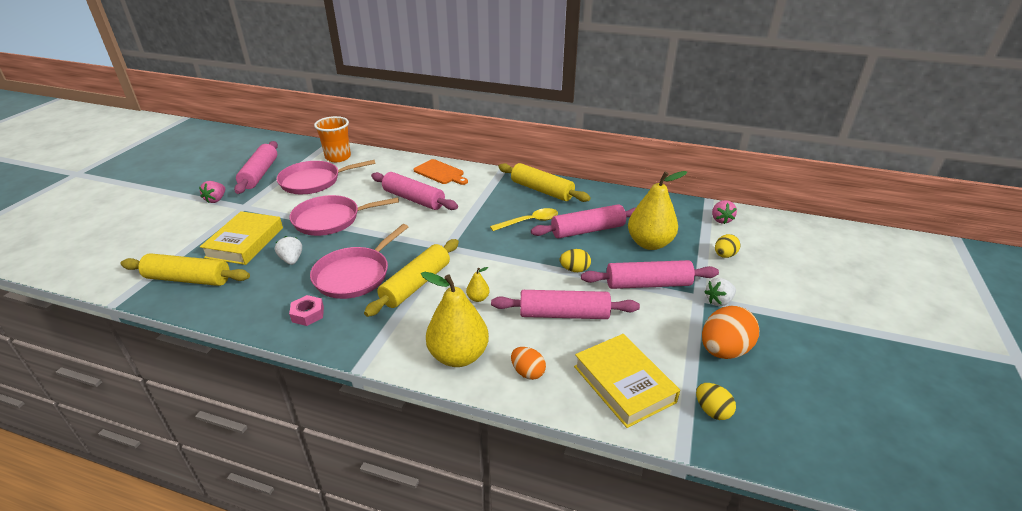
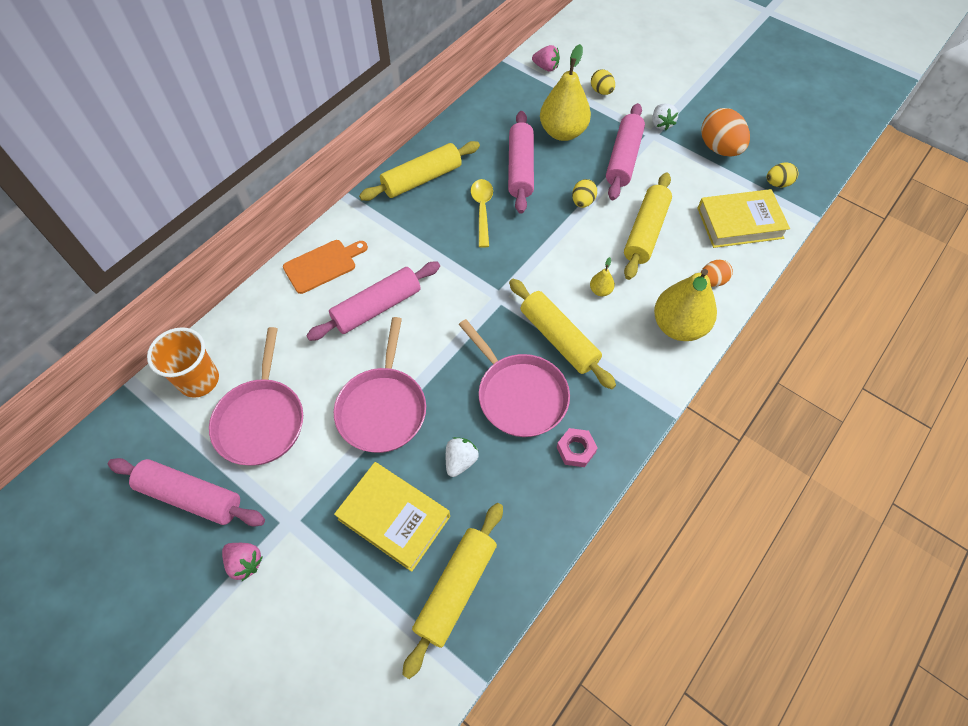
camera: 70 degrees left, 25 degrees up
white strawberry [275,236,302,265] -> white strawberry turned 120 degrees clockwise [446,437,479,477]
pink rolling pin [491,290,640,319] -> yellow rolling pin [624,173,672,280]

